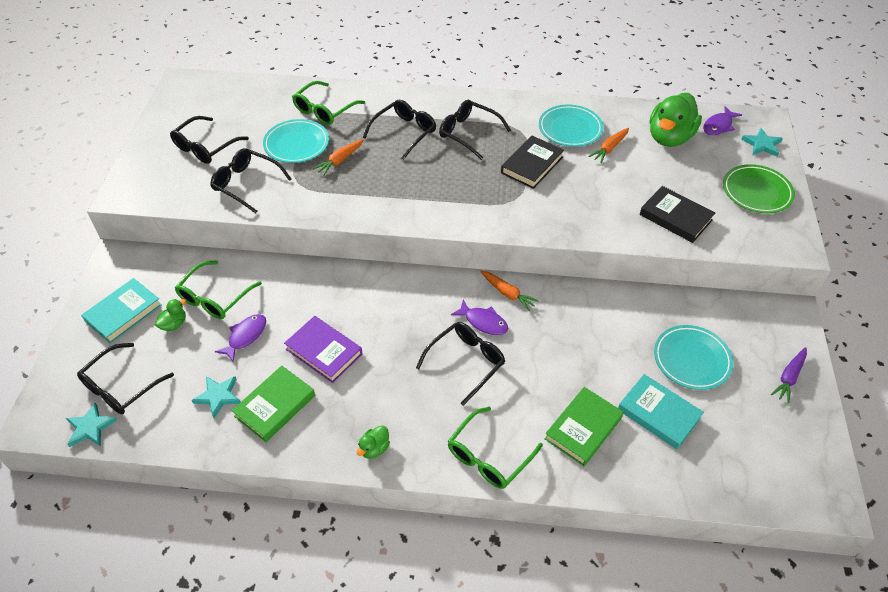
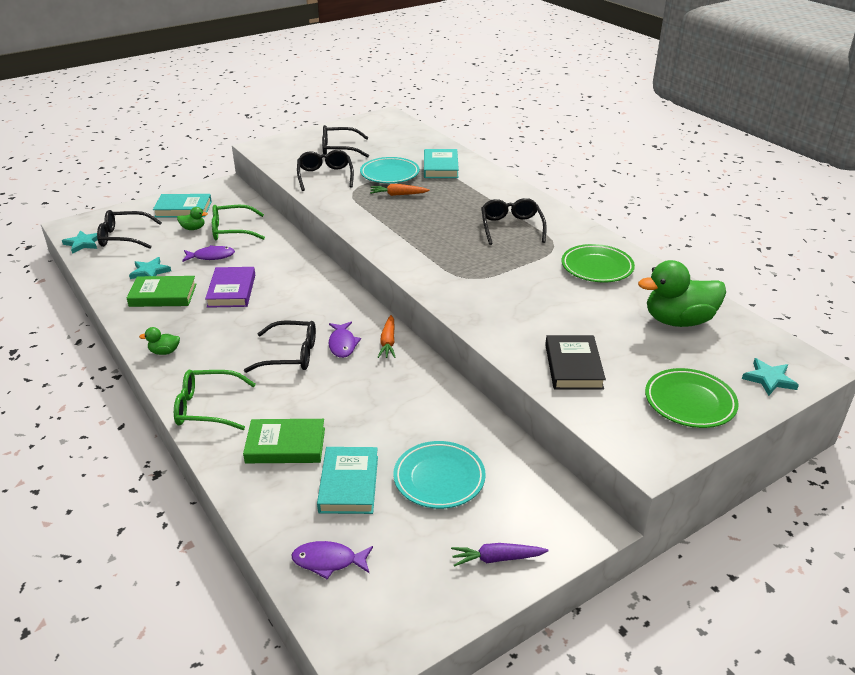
camera: 50 degrees right, 15 degrees down
green glasses [292,81,365,125] -> turquoise book [424,149,459,178]
black glasses [363,100,436,160] -> none
black book [501,136,564,189] -> none
turquoise plate [539,105,603,147] -> green plate [562,244,635,283]
orange carrot [588,128,629,163] -> none
purple fish [703,106,742,135] -> purple fish moved to [292,541,373,579]

